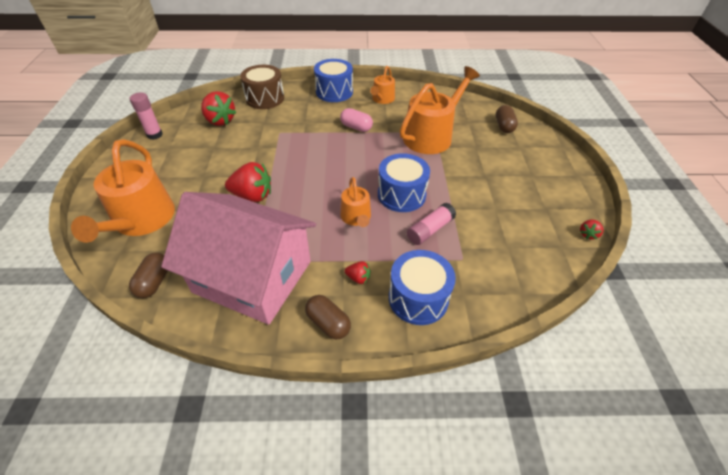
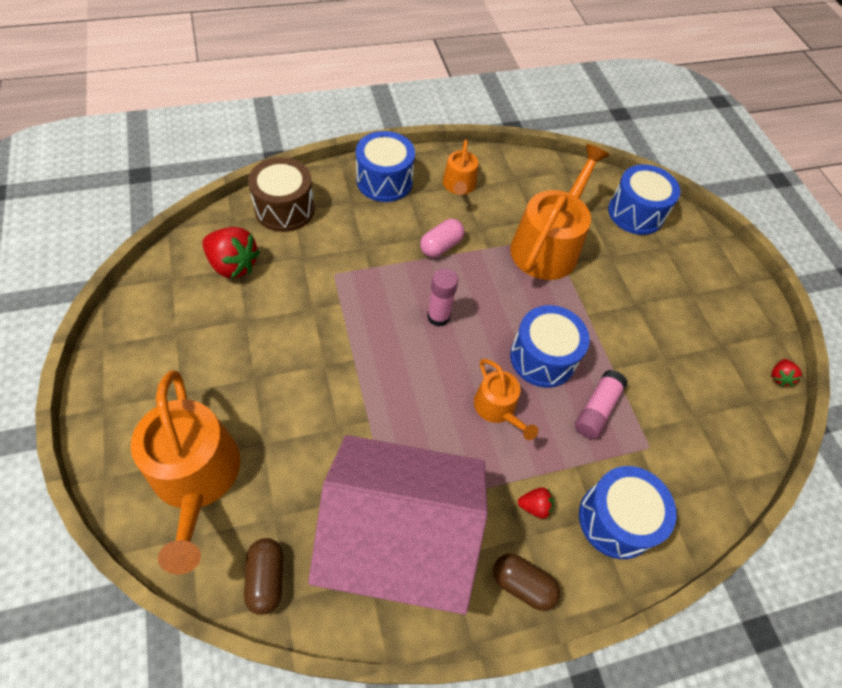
camera: 20 degrees left, 10 degrees up
pink glue stick [130,93,163,140] -> pink glue stick moved to [427,268,458,327]
red strawberry [225,162,271,202] -> none
pink capsule [340,108,373,132] -> pink capsule turned 60 degrees counterclockwise [420,219,465,258]
brown capsule [496,105,518,133] -> blue drum [608,164,680,235]

